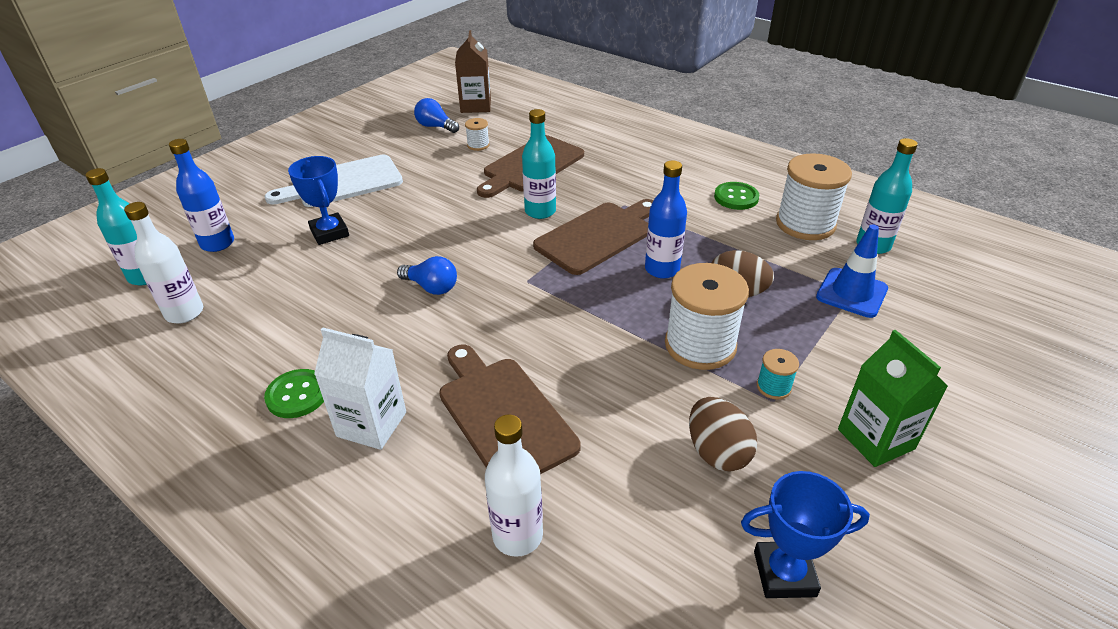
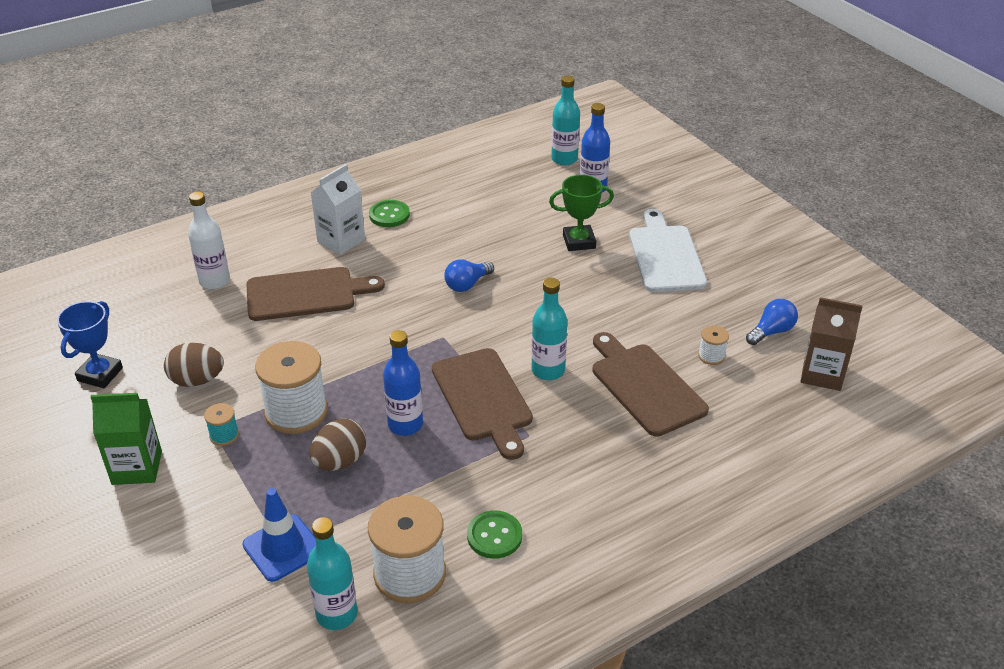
camera: 110 degrees right, 0 degrees up
white bottle [124,202,203,324] -> none
blue trophy [288,156,349,245] -> green trophy [549,175,614,251]

